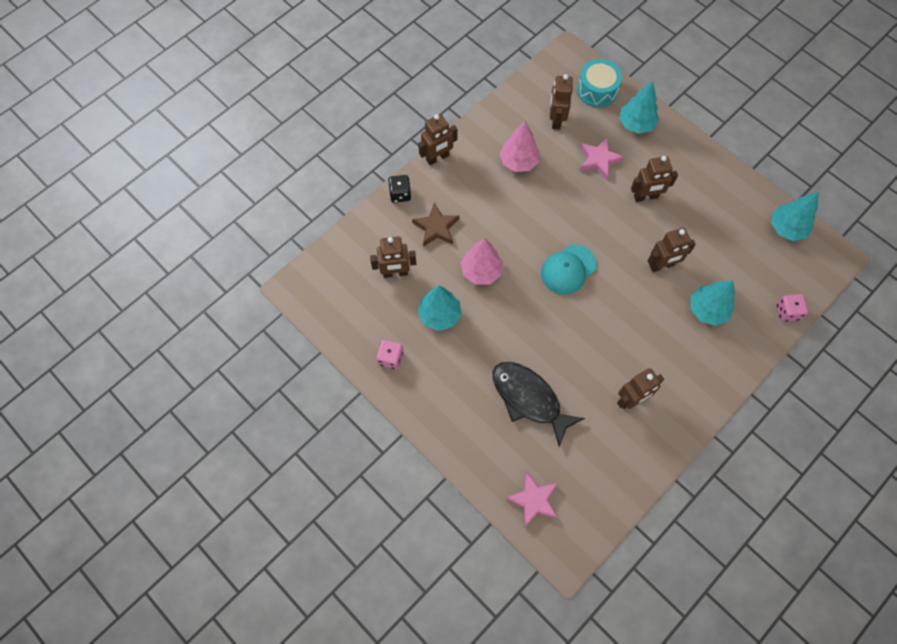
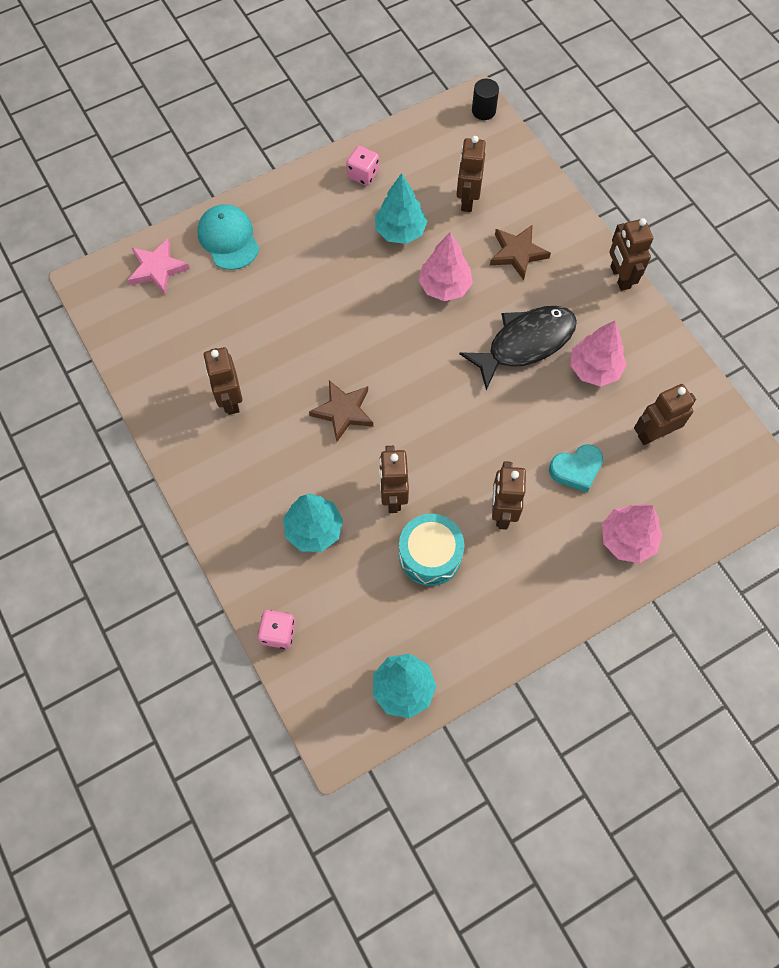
camera: 105 degrees right, 0 degrees up
black dice [388,175,411,203] -> none
black fish [493,362,585,447] -> black fish moved to [459,306,577,390]
turquoise cap [541,244,597,294] -> turquoise cap moved to [198,204,259,270]
brown robot [550,74,573,130] -> brown robot turned 45 degrees counterclockwise [634,384,696,445]
turquoise drum [577,59,622,107] -> turquoise drum moved to [399,514,464,586]
pink star [580,137,625,179] -> turquoise heart [549,444,603,492]
turquoise tree [619,81,659,134] -> pink tree [602,504,662,563]
none -> brown star [309,380,373,442]
none -> black cylinder [472,78,499,120]

